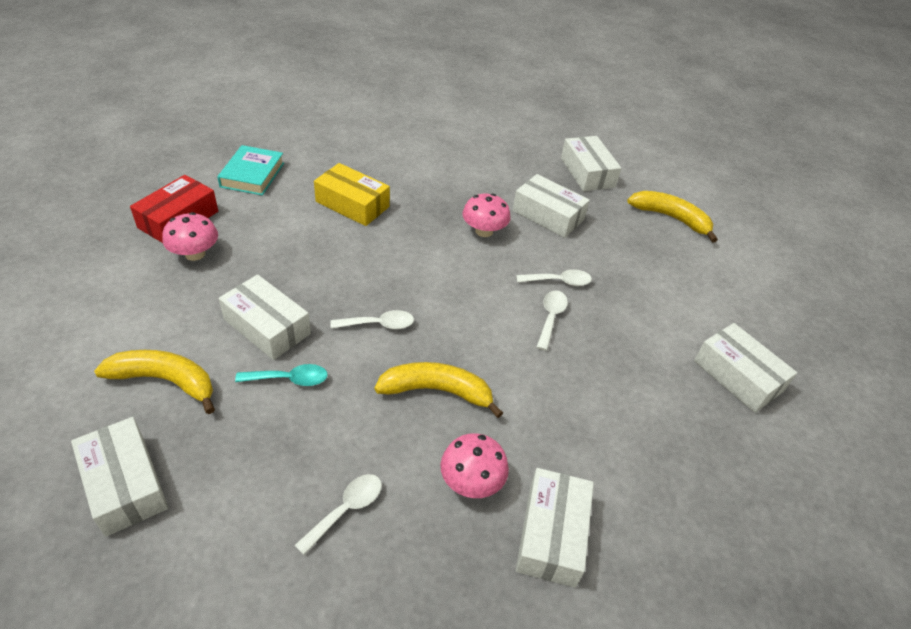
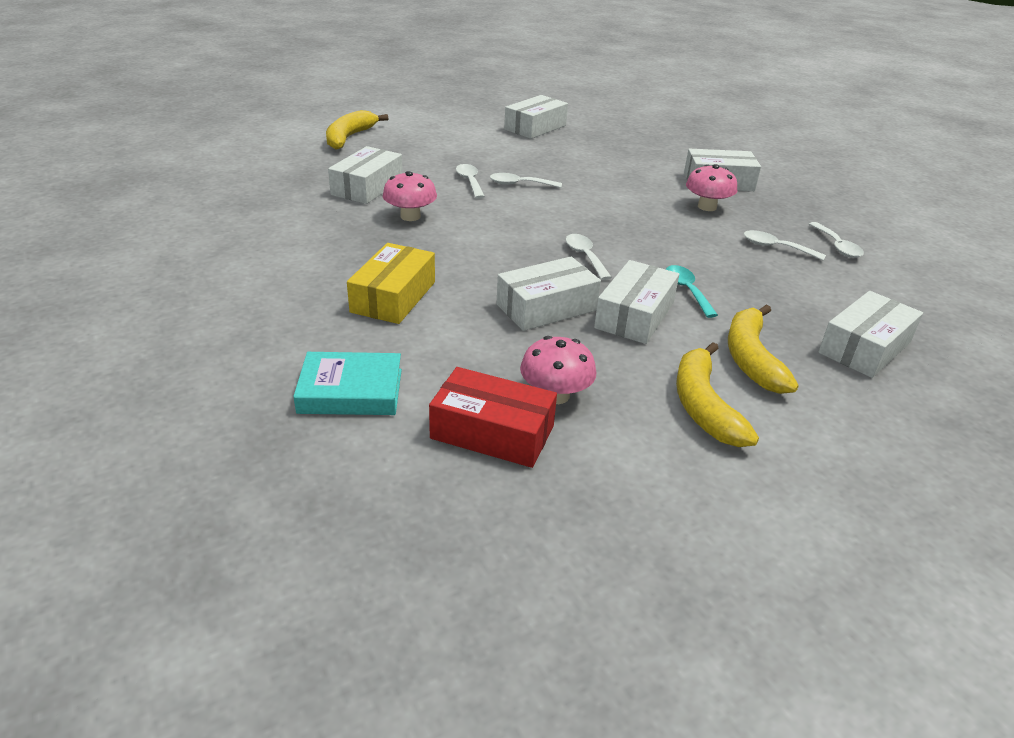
camera: 100 degrees left, 10 degrees down
yellow banana [375,362,503,418] -> yellow banana moved to [676,342,759,447]
white box [561,136,621,191] -> white box moved to [497,257,601,331]
none -> white spoon [809,222,864,258]

